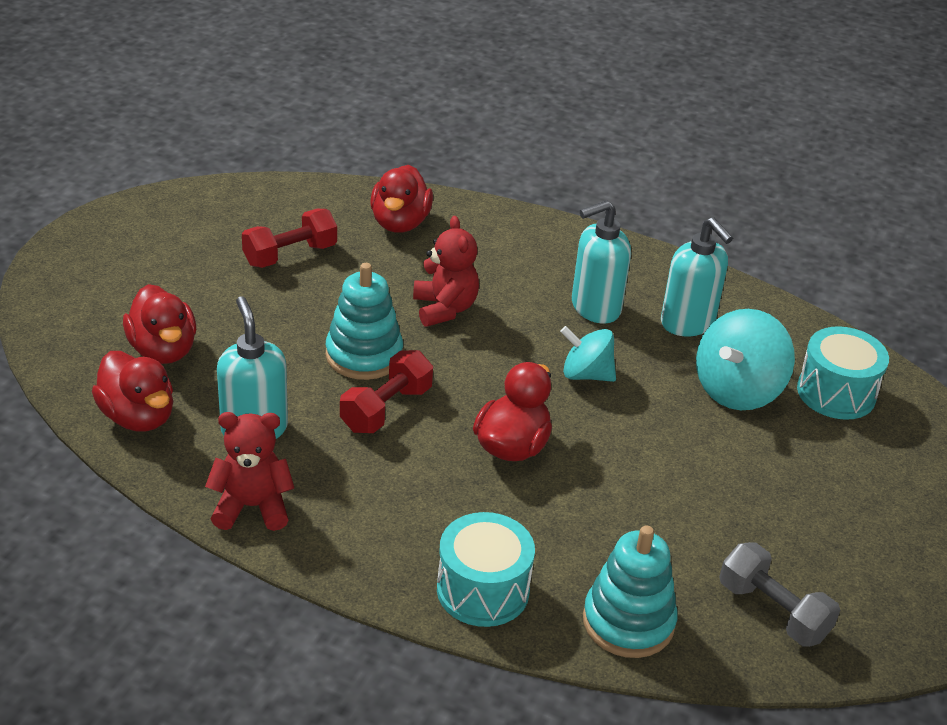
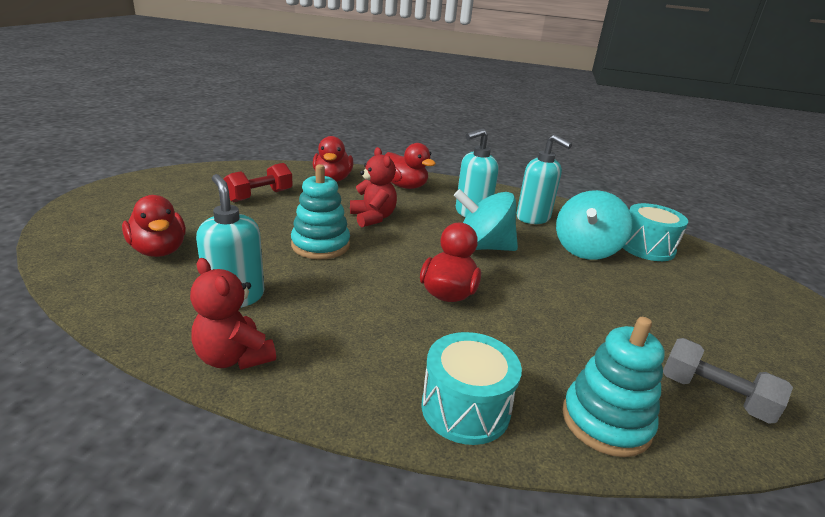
camera: 10 degrees left, 10 degrees down
red duck [92,351,173,432] -> red duck moved to [385,143,436,189]
red teddy bear [205,412,294,531] -> red teddy bear turned 120 degrees counterclockwise [190,258,276,370]
red dumbbell [340,350,433,433] -> none
turquoise spinning top [560,326,616,382] -> turquoise spinning top [454,189,518,251], size x1.56

